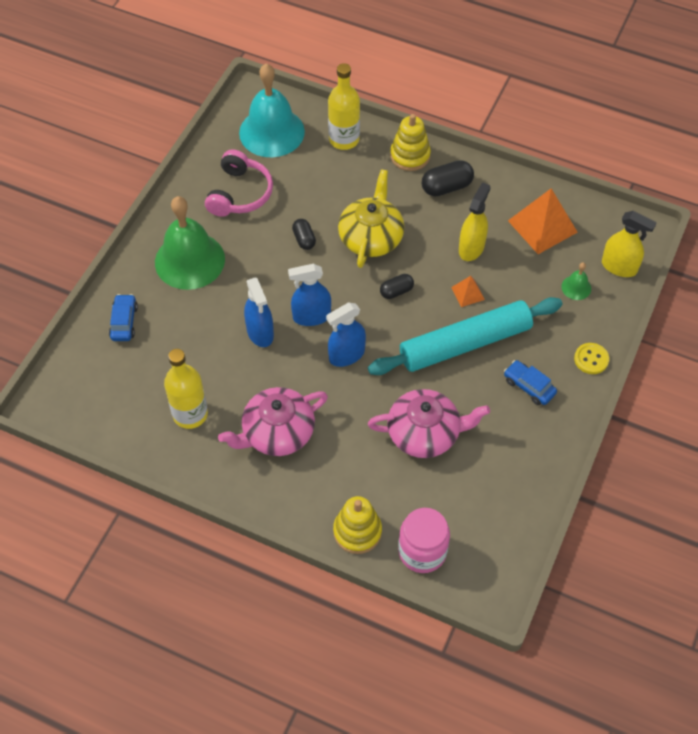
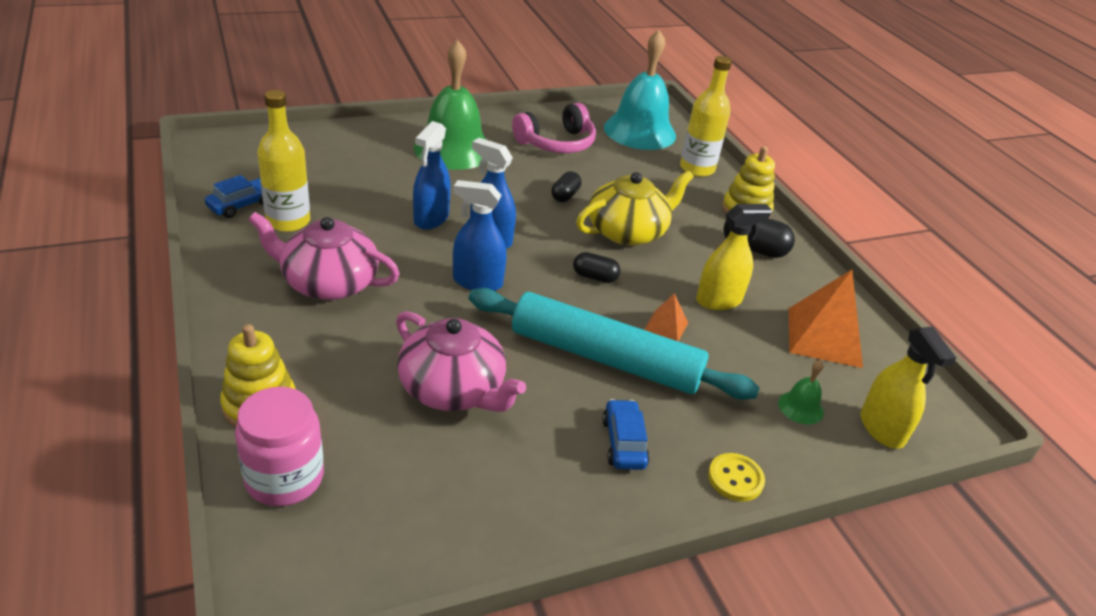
camera: 40 degrees right, 20 degrees down
blue car [109,294,138,341] -> blue car moved to [205,175,263,218]

